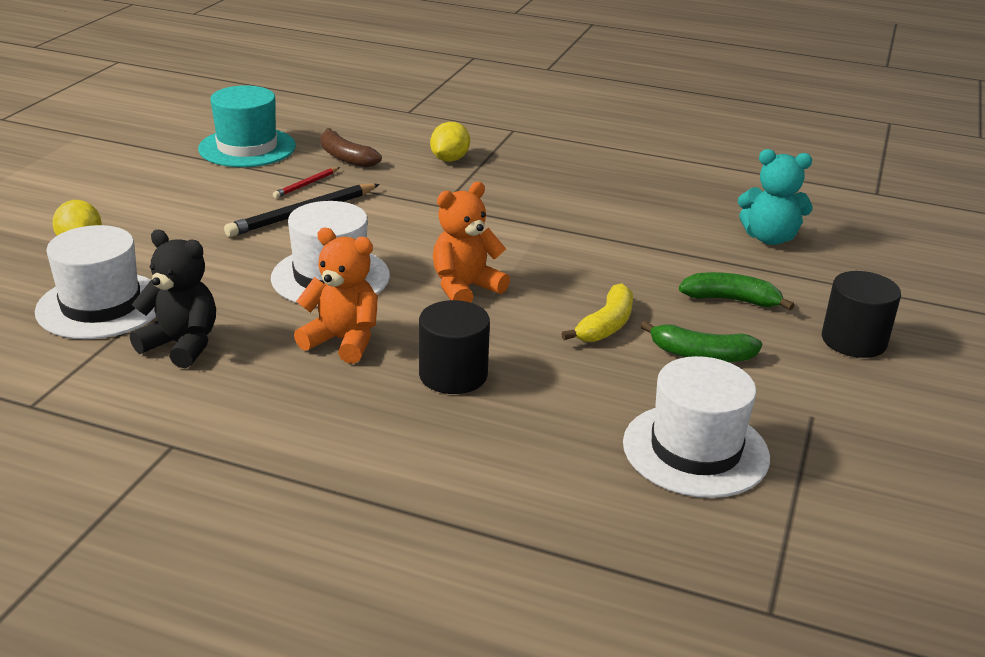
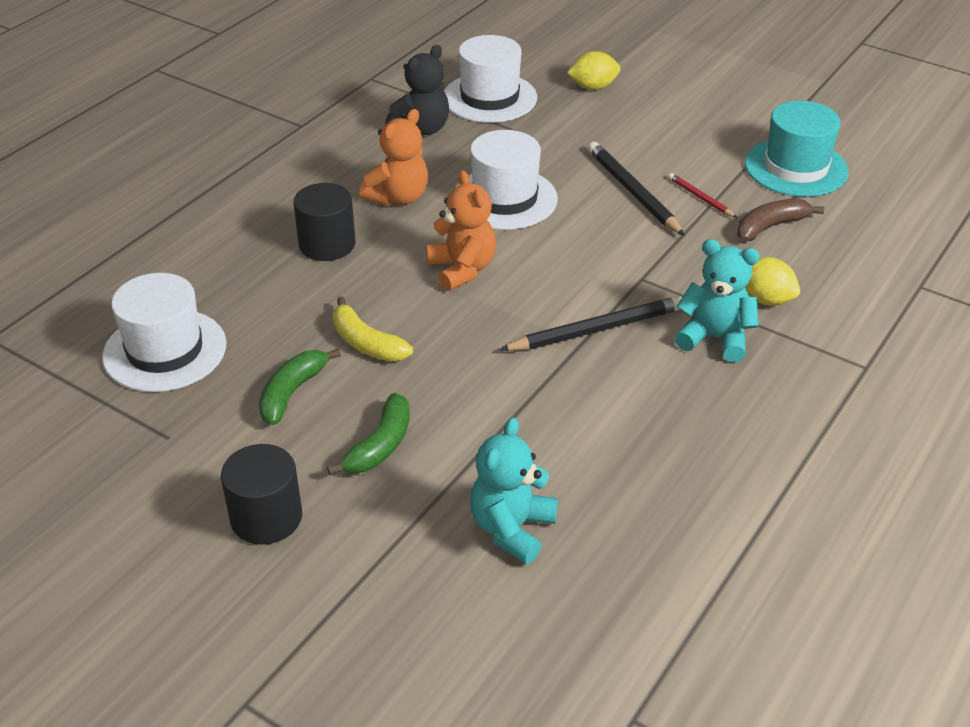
camera: 105 degrees right, 10 degrees up
none -> black pencil [499,296,682,351]
none -> turquoise teddy bear [675,239,760,363]

